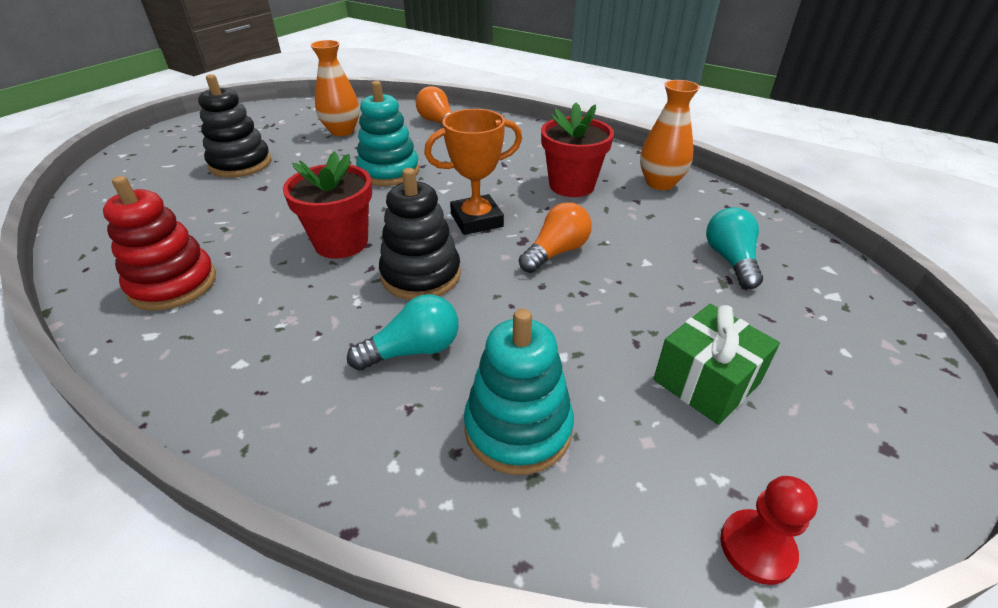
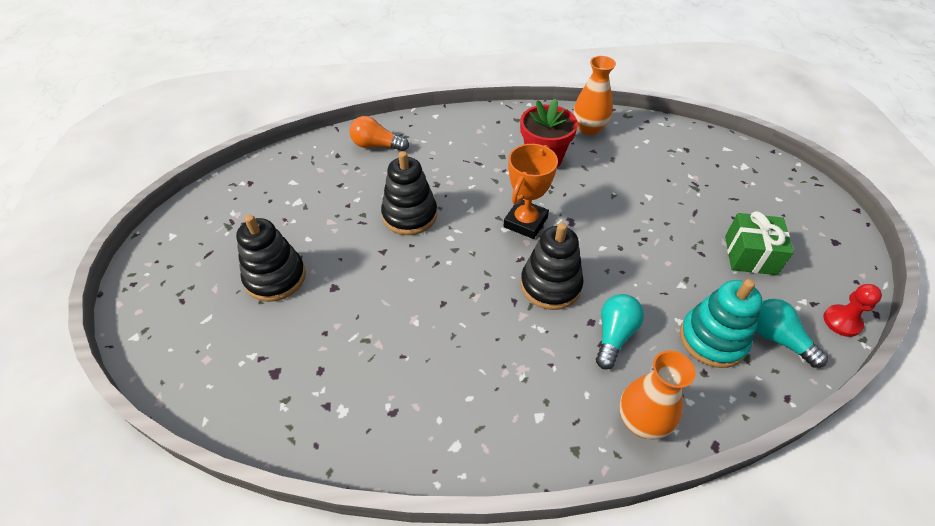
camera: 40 degrees left, 10 degrees up
red stacking toy [103,176,216,311] -> none
red flower pot [283,151,372,259] -> none
orange vase [310,40,360,136] -> orange vase moved to [620,350,696,440]
turquoise stacking toy [356,81,419,186] -> black stacking toy [381,151,437,235]
orange light bulb [519,202,592,273] -> none
turquoise light bulb [706,207,763,289] -> turquoise light bulb moved to [755,299,828,368]

